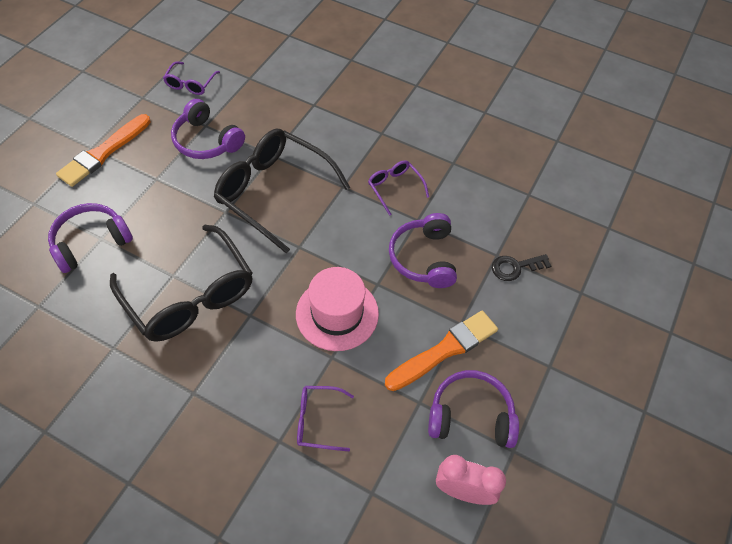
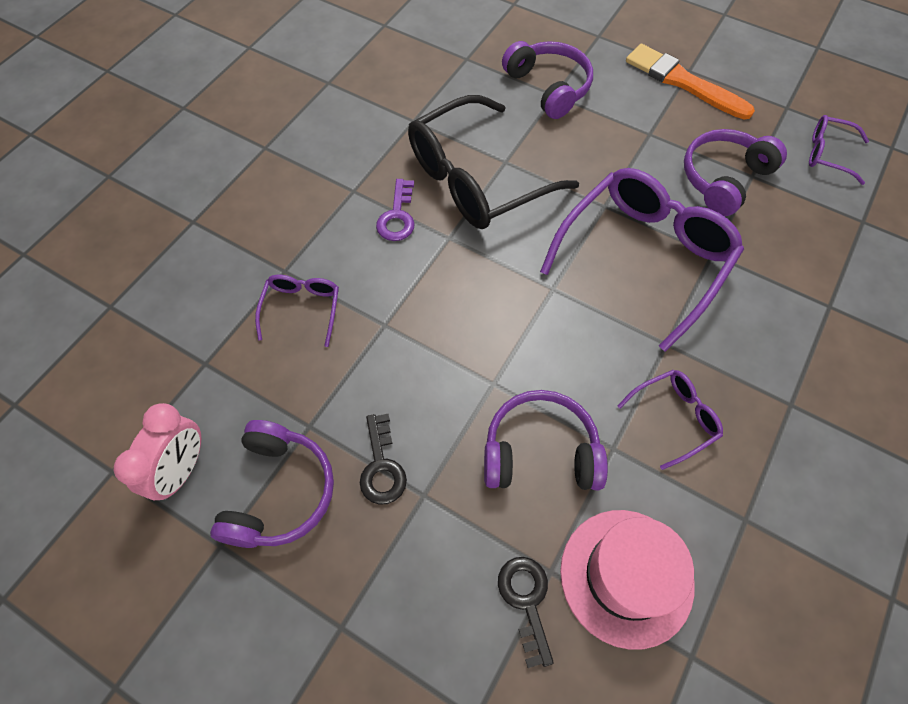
camera: 95 degrees right, 5 degrees up
black glasses [214,129,350,253] -> purple glasses [540,168,744,352]
pink hat [296,267,379,351] -> pink hat moved to [560,510,695,650]
orange brush [385,311,498,391] -> black key [360,414,407,505]
none -> purple key [376,179,415,241]

